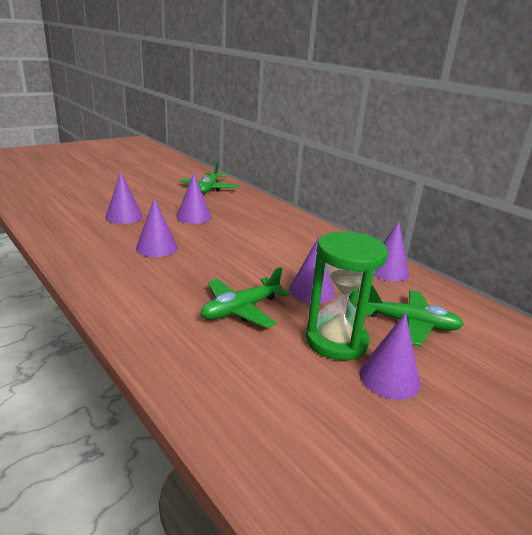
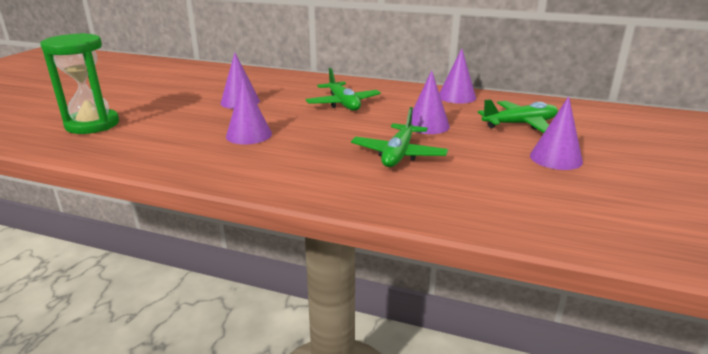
camera: 30 degrees left, 0 degrees up
purple cone [106,172,143,224] -> none
green plane [180,162,238,194] -> green plane moved to [306,68,381,111]
green hourglass [306,232,388,360] -> green hourglass moved to [40,33,119,134]

